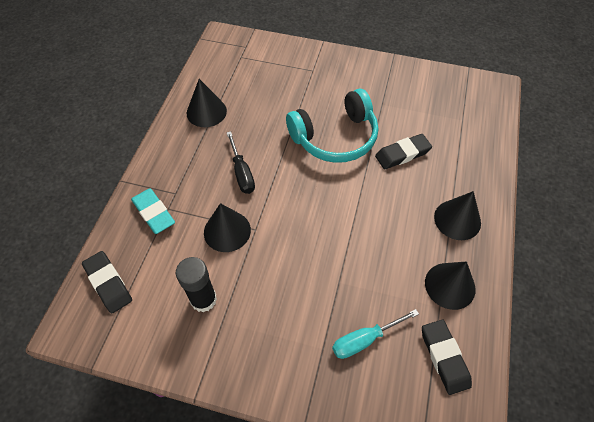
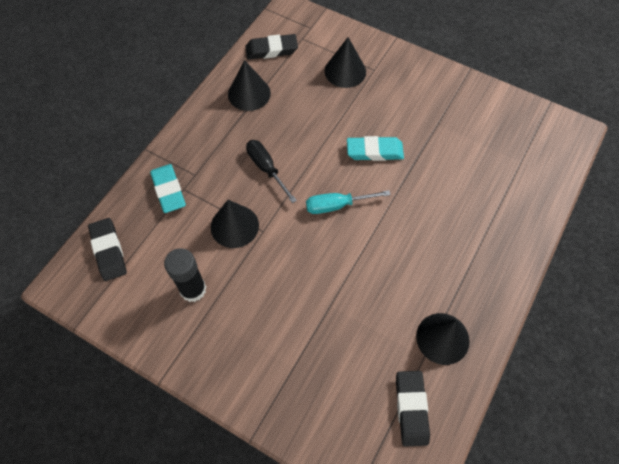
camera: 15 degrees right, 5 degrees up
black screwdriver [227,131,255,194] -> black screwdriver turned 150 degrees clockwise [246,140,297,203]
turquoise headphones [286,89,378,163] -> turquoise eraser [347,136,404,161]
turquoise screwdriver [332,309,419,359] -> turquoise screwdriver moved to [306,190,391,214]
black eraser [375,134,432,169] -> black eraser moved to [245,34,298,60]
black cone [434,191,481,240] -> black cone moved to [324,37,366,88]

